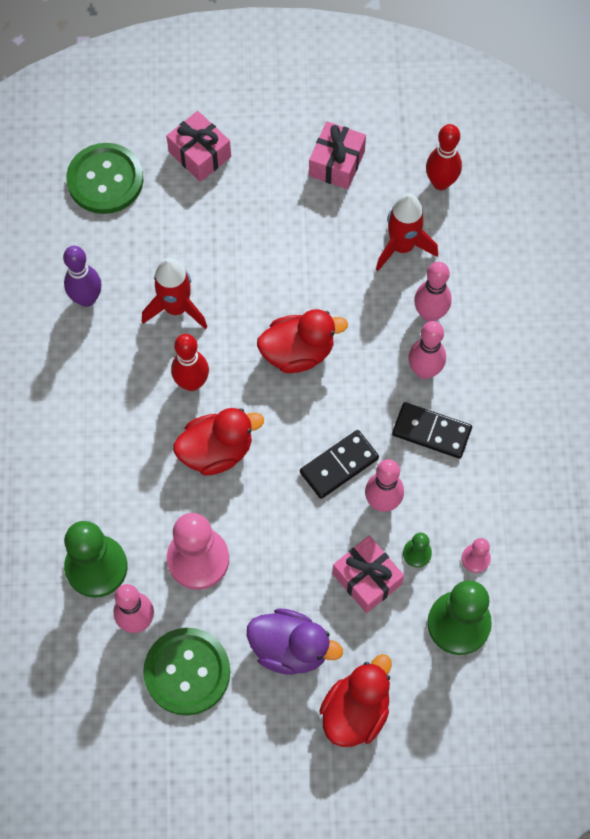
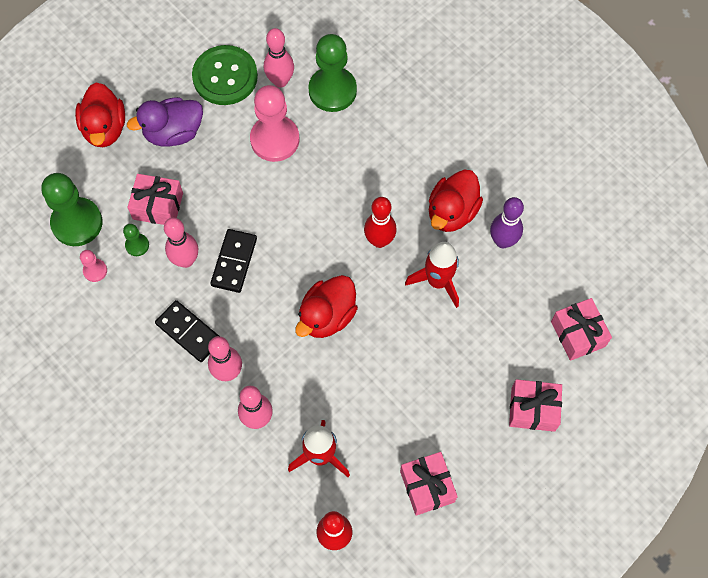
camera: 140 degrees right, 0 degrees up
green button [66,143,144,214] -> pink gift [551,298,612,361]
red duck [173,408,264,476] -> red duck moved to [429,170,483,232]
black domino [392,402,472,459] -> black domino turned 60 degrees clockwise [155,300,219,362]

